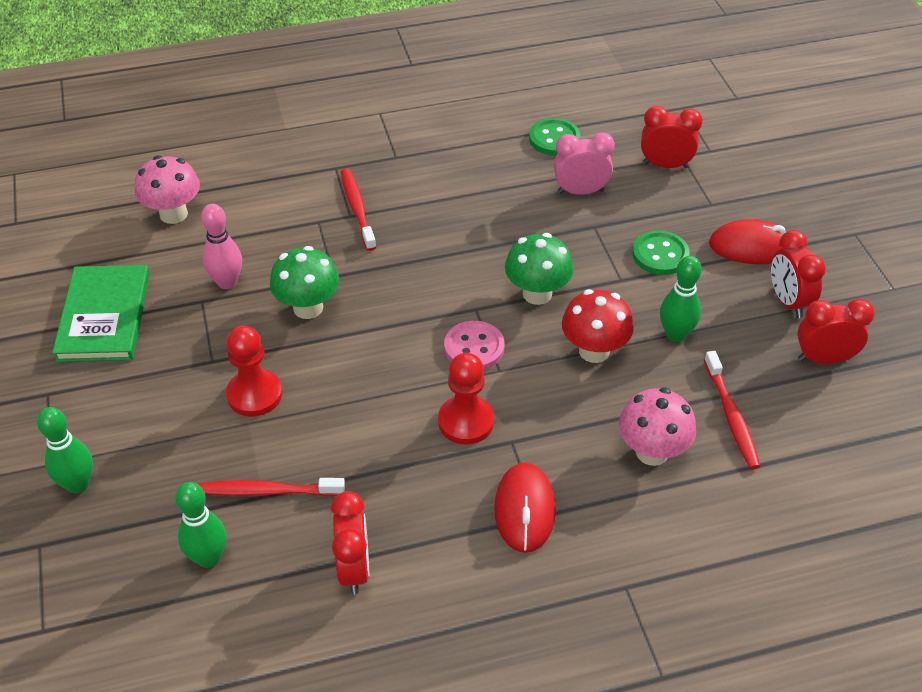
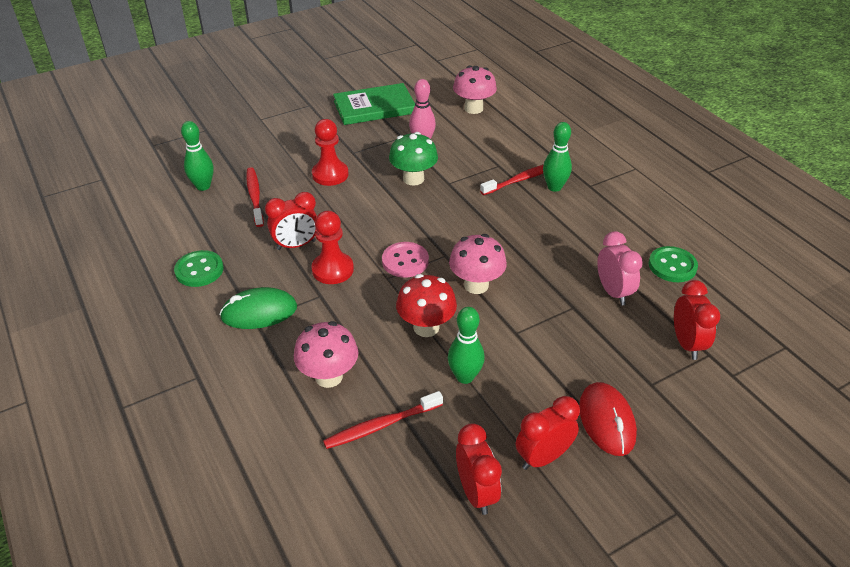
camera: 75 degrees right, 5 degrees down
green bowling pin [37,407,93,494] -> green bowling pin moved to [543,122,572,192]
red clock [331,491,369,595] -> red clock moved to [265,192,317,250]
red mouse [494,462,556,553] -> green mouse [219,287,297,329]
green mushroom [505,233,574,305] -> pink mushroom [449,234,507,294]
green button [632,230,690,275] -> green button moved to [174,250,224,287]

